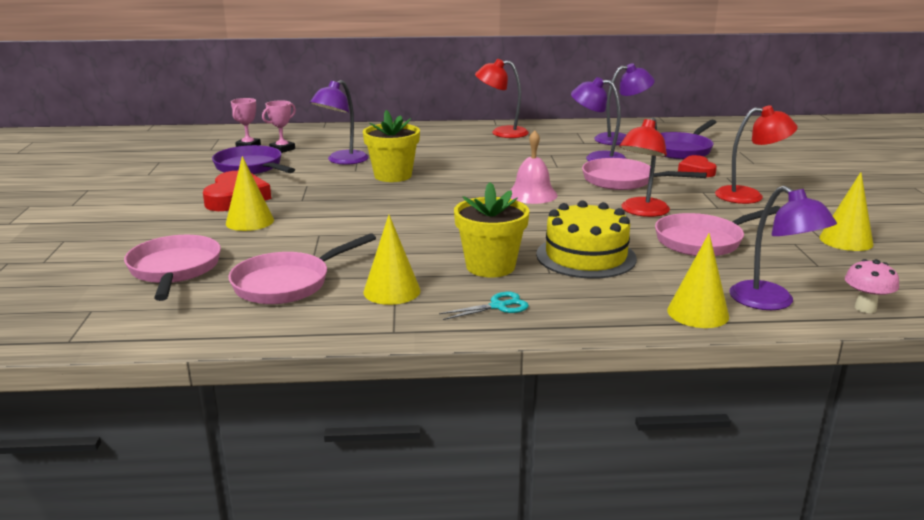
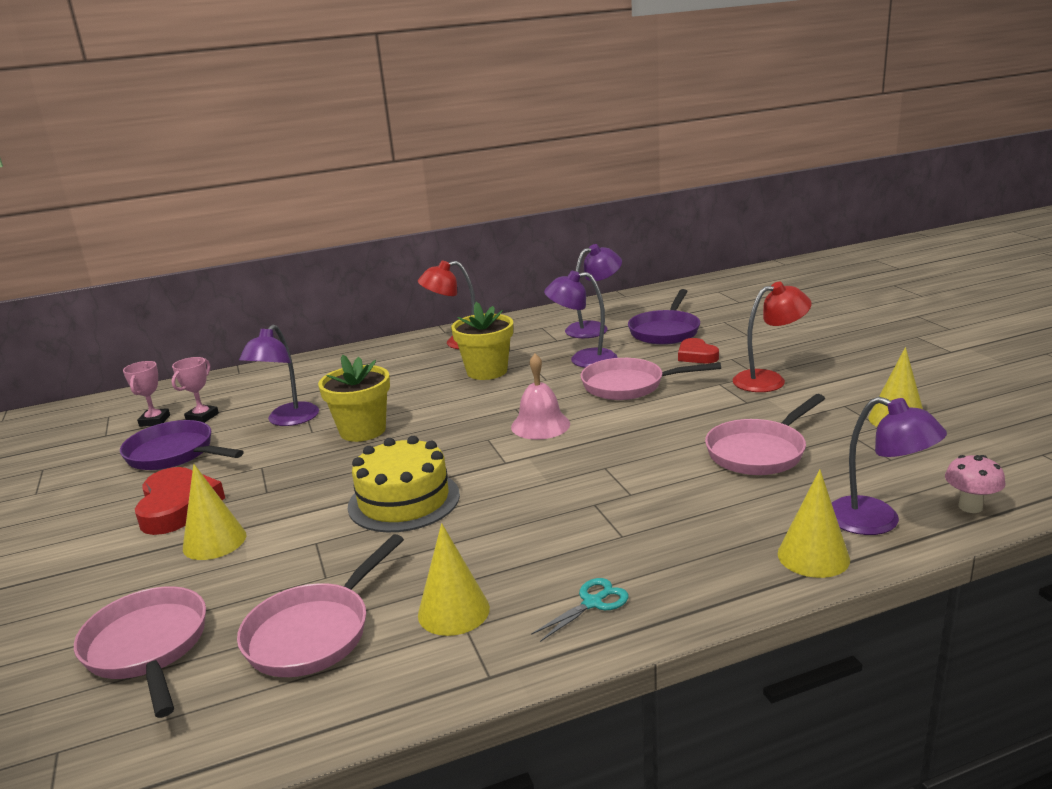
camera: 15 degrees left, 0 degrees up
yellow flower pot [454,182,530,277] -> yellow flower pot moved to [451,302,513,380]
yellow cake [536,200,637,279] -> yellow cake moved to [348,436,460,532]
red lamp [619,118,670,217] -> none

